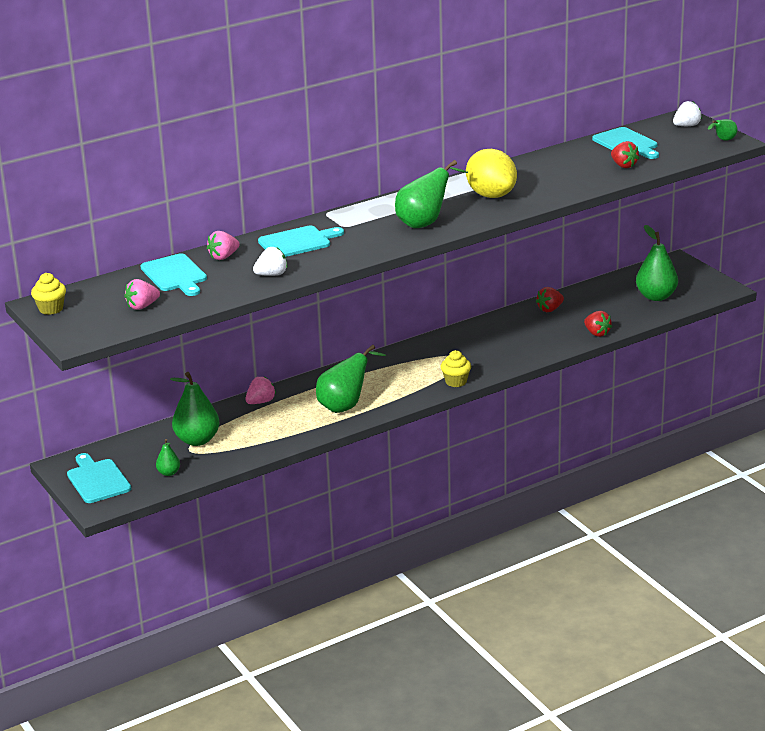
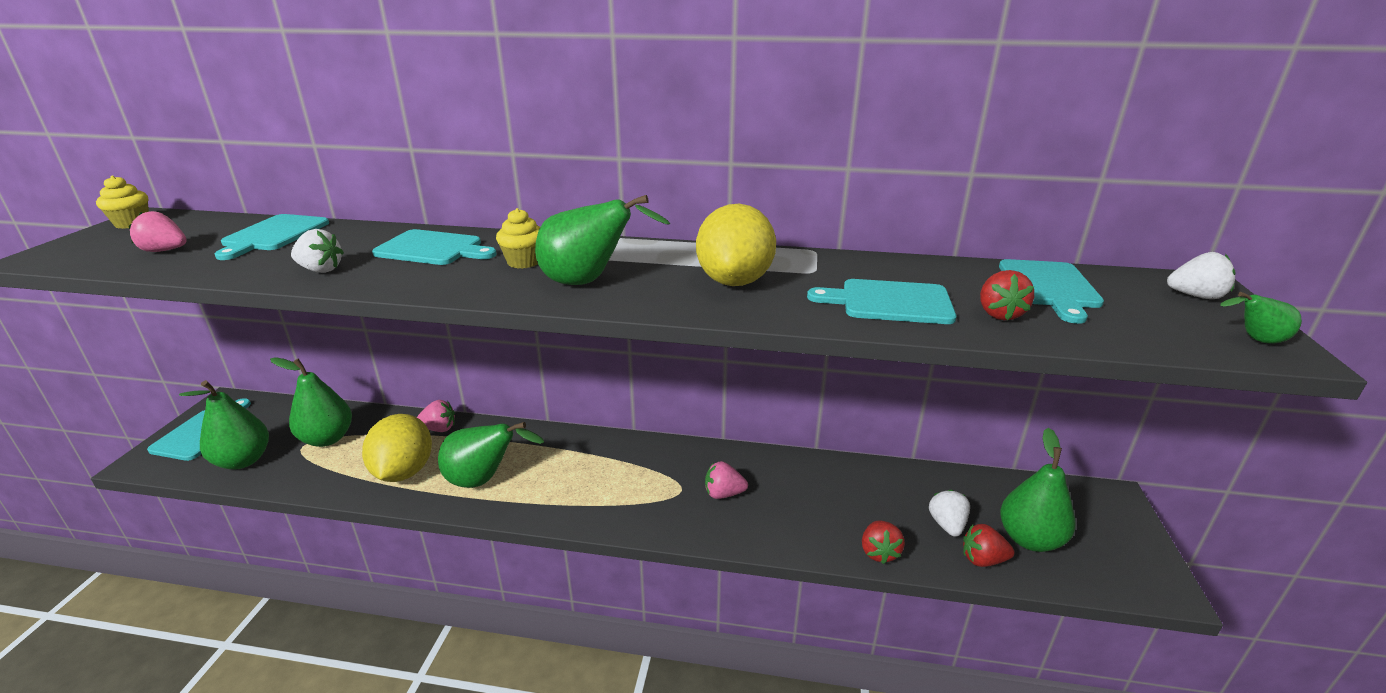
camera: 40 degrees right, 0 degrees up
green pear [156,439,180,476] -> green pear [179,380,269,469], size x2.00
pink strawberry [207,231,240,260] -> pink strawberry moved to [705,461,748,499]
yellow cupcake [441,350,471,387] -> yellow cupcake moved to [496,208,540,269]
red strawberry [536,287,564,312] -> red strawberry moved to [963,524,1015,567]
none -> yellow lemon [362,414,432,482]
none -> turquoise cutting board [807,279,957,324]
none -> white strawberry [929,490,970,537]

